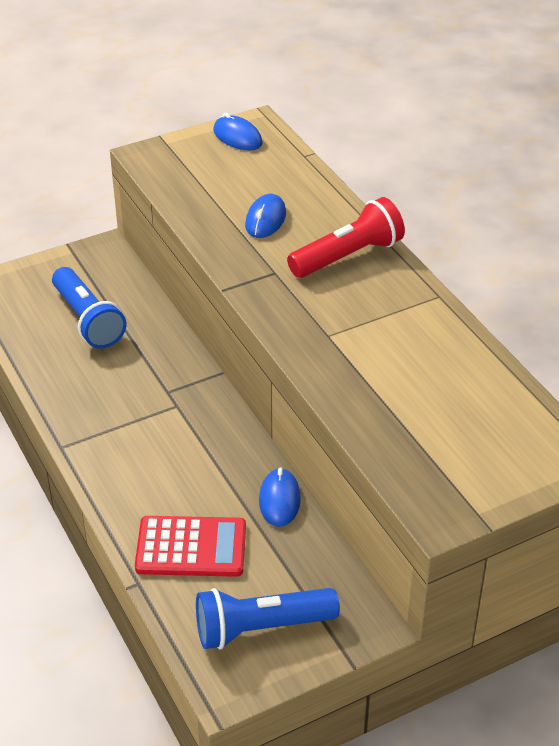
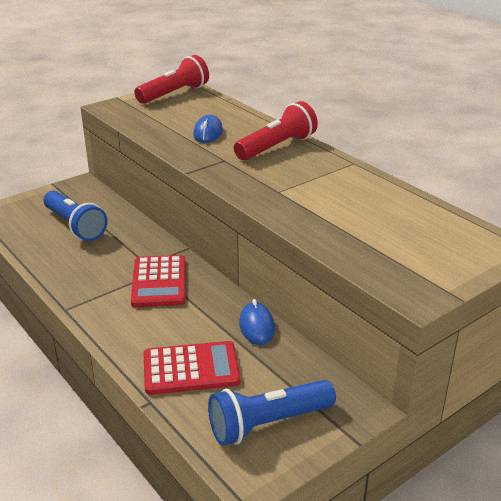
camera: 10 degrees left, 10 degrees down
blue mouse [213,113,263,151] -> red flashlight [135,55,209,104]
none -> red calculator [131,255,186,307]

